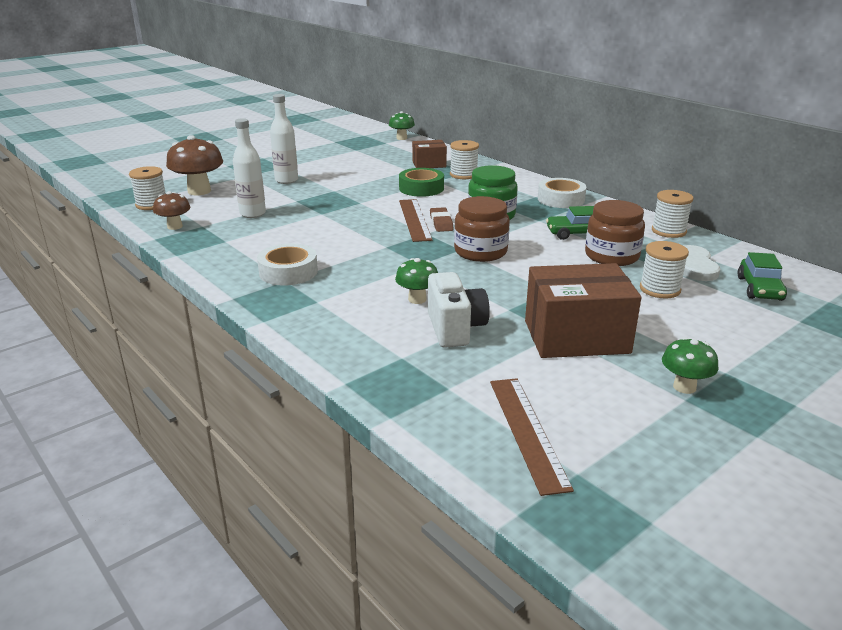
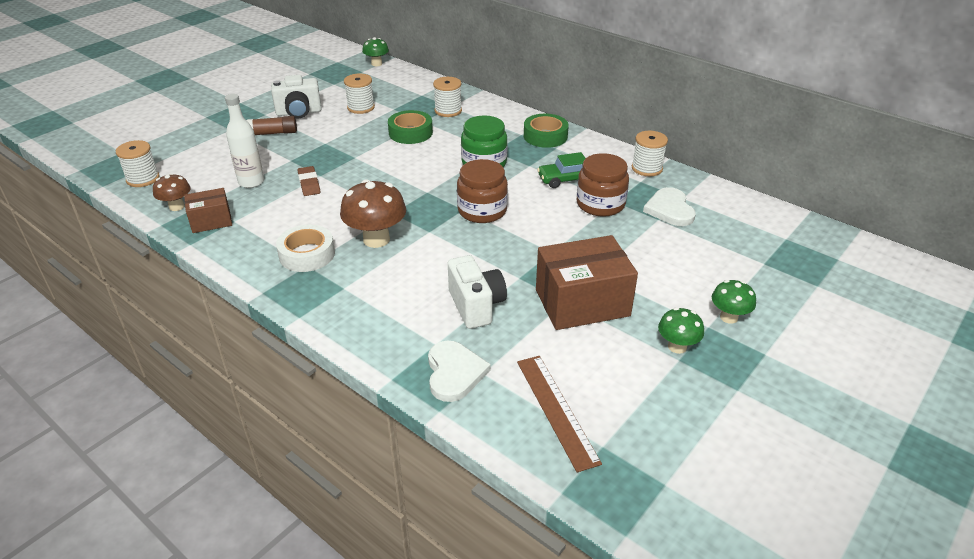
camera: 10 degrees left, 10 degrees up
brown mushroom [166,135,223,195] -> brown mushroom moved to [340,179,406,248]
white bottle [270,94,298,184] -> brown glue stick [246,116,297,135]
green mushroom [395,258,438,304] -> green mushroom moved to [712,280,756,324]
brown ruler [399,199,432,242] -> none
brown box [412,140,447,168] -> brown box moved to [184,188,232,233]
brown eraser [430,207,454,232] -> brown eraser moved to [298,166,320,196]
white tape [538,178,587,208] -> green tape [524,114,569,148]
white spool [640,241,689,298] -> white spool moved to [344,74,375,114]
green car [737,252,787,301] -> none
none -> white camera [271,75,322,118]
none -> white heart [428,341,491,402]

